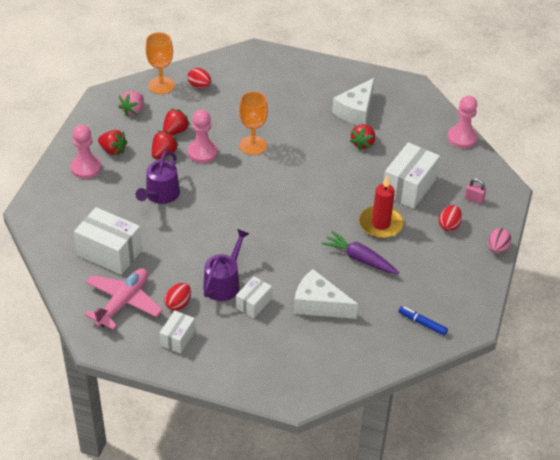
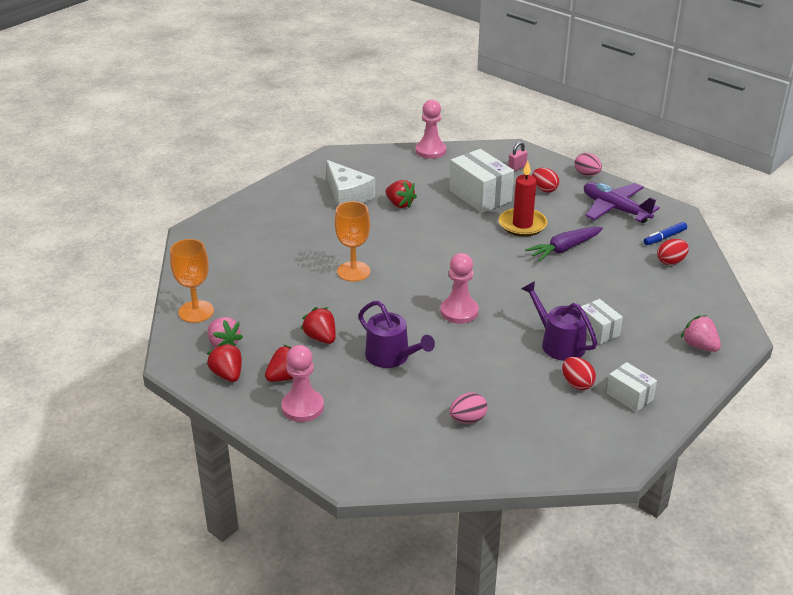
camera: 65 degrees left, 10 degrees down
white box [74,207,142,275] -> pink egg [450,393,487,424]
pink plane [85,268,163,330] -> none
red strawberry [163,109,190,135] -> red strawberry moved to [207,343,242,382]
red egg [187,68,211,88] -> red egg moved to [657,239,689,265]
pink pawn [188,110,217,163] -> pink pawn moved to [440,253,479,324]
white cheese [294,269,358,319] -> none
none -> purple plane [584,182,660,223]
none -> pink strawberry [681,315,721,352]

